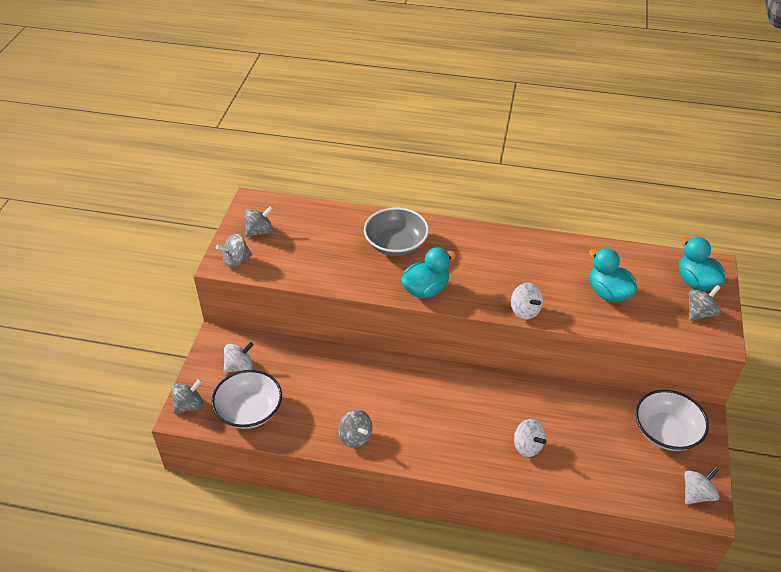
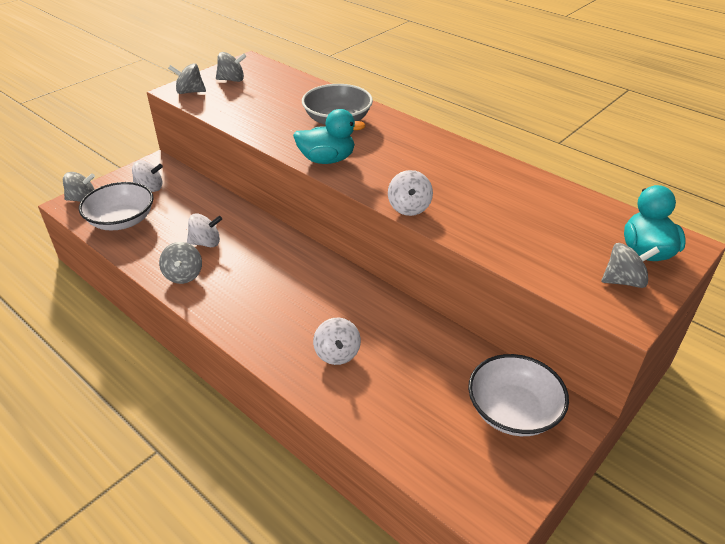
camera: 30 degrees right, 5 degrees down
turquoise duck [589,248,638,302] -> none
white spinning top [684,467,719,504] -> white spinning top moved to [187,213,222,247]

